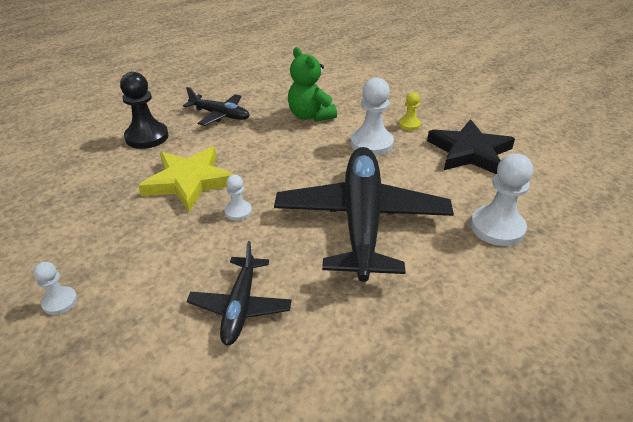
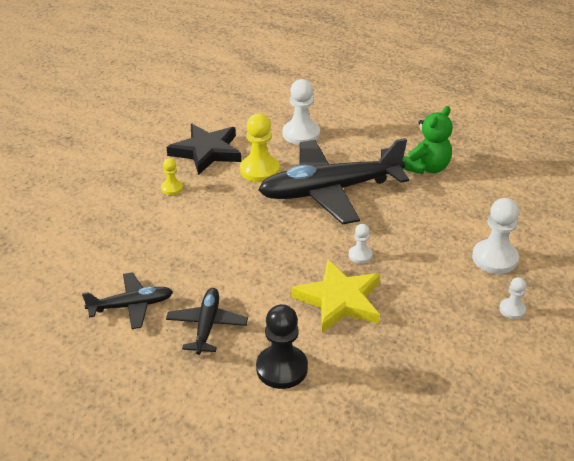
camera: 110 degrees left, 0 degrees up
black plane [187,241,292,346] -> black plane moved to [82,272,173,329]
green teddy bear [288,47,337,122] -> green teddy bear moved to [403,106,452,174]
white pawn [351,78,394,156] -> white pawn moved to [472,198,519,274]
none -> yellow pawn [240,113,280,182]

